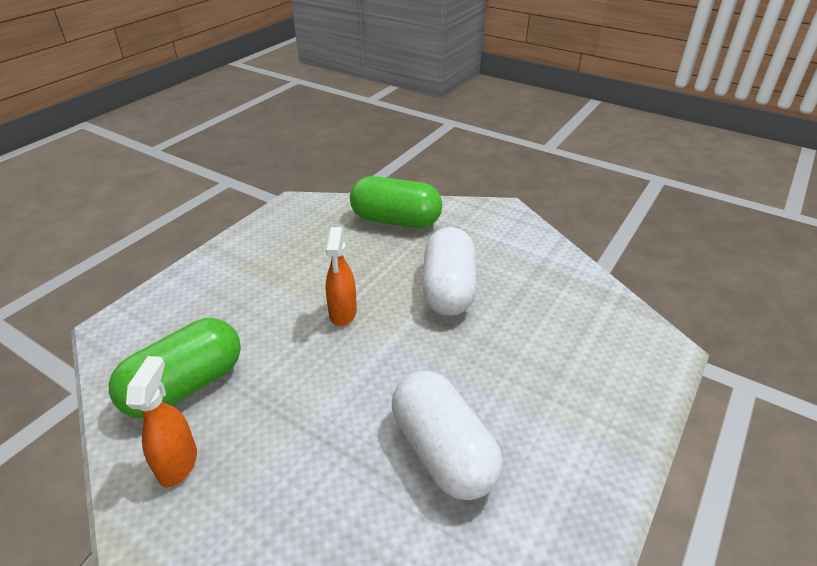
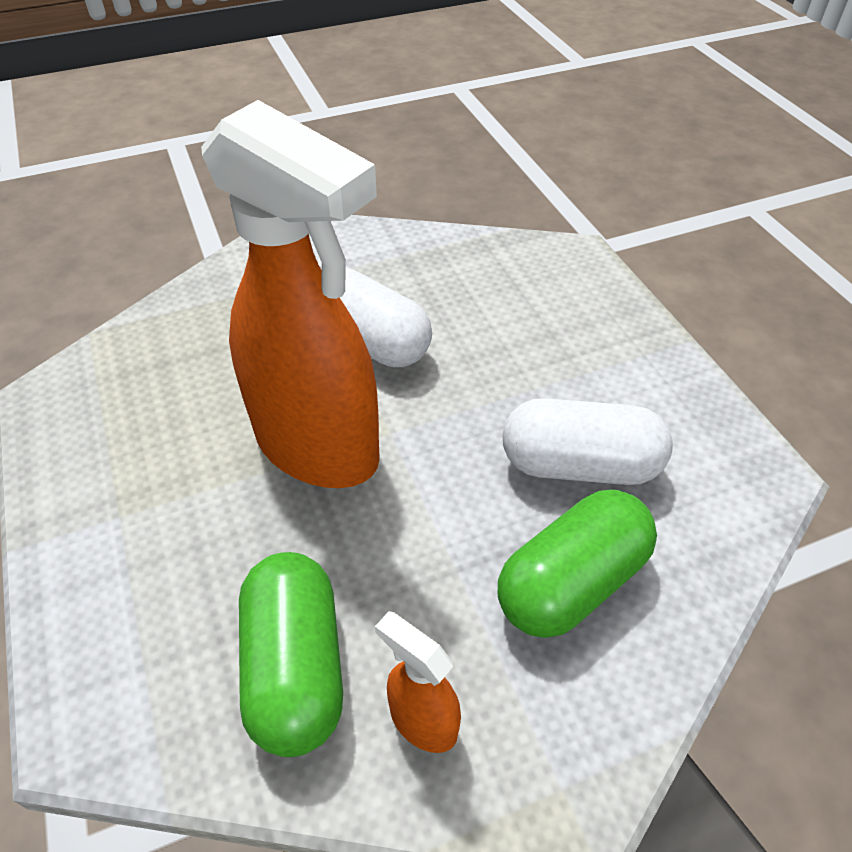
camera: 55 degrees left, 10 degrees up
orange spray bottle [325,227,357,326] -> orange spray bottle [201,100,380,488], size x2.42
green capsule [350,176,442,228] -> green capsule moved to [498,490,657,638]

